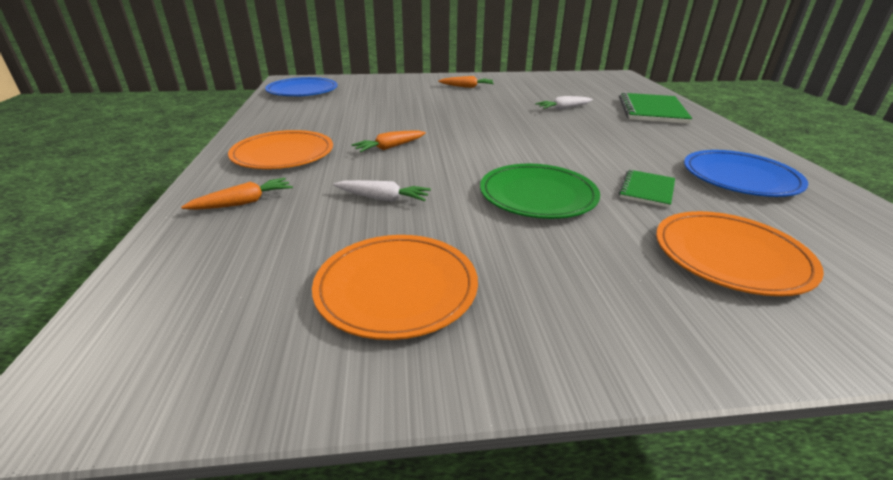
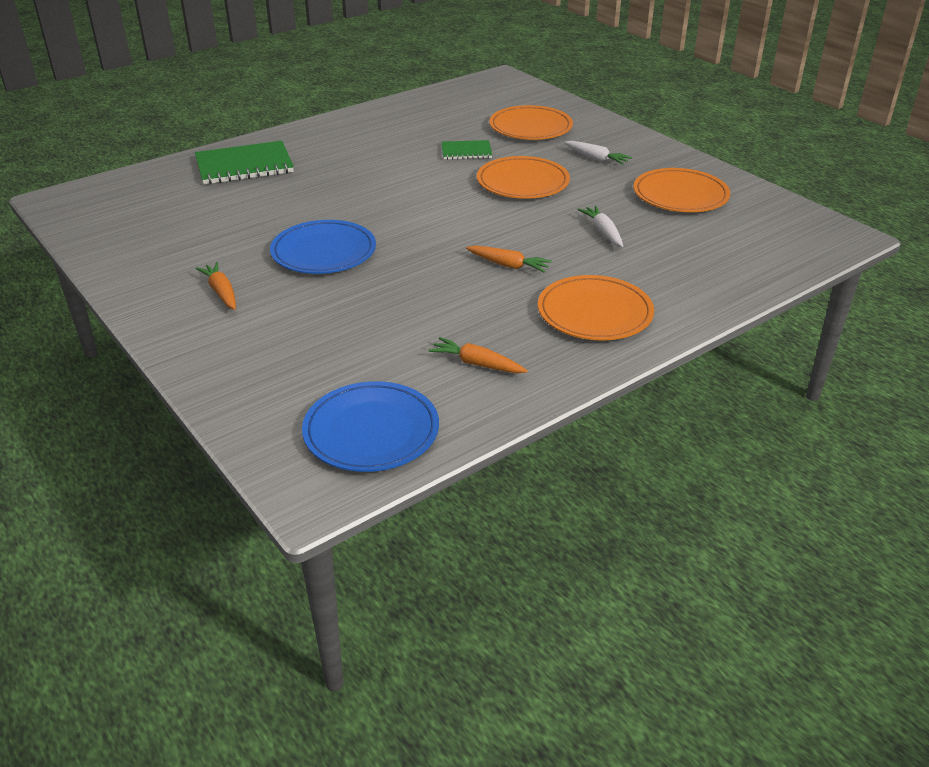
camera: 120 degrees left, 5 degrees up
orange carrot [181,178,293,210] -> orange carrot moved to [428,337,528,373]
green plate [480,164,600,219] -> orange plate [477,156,570,199]
white carrot [535,96,593,110] -> white carrot moved to [564,141,632,165]
blue plate [684,150,808,197] -> blue plate moved to [270,220,376,274]

